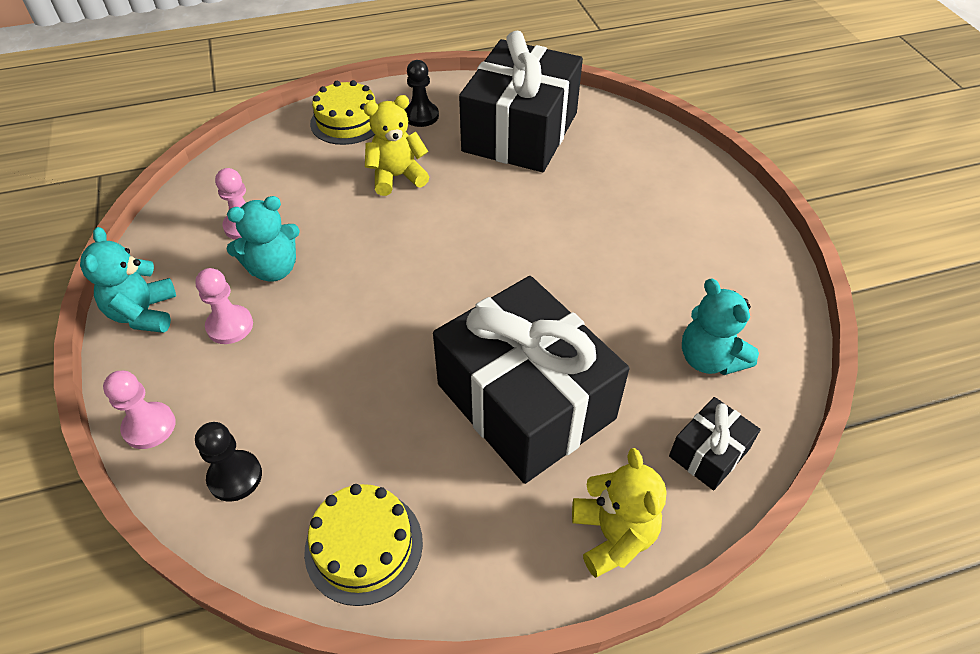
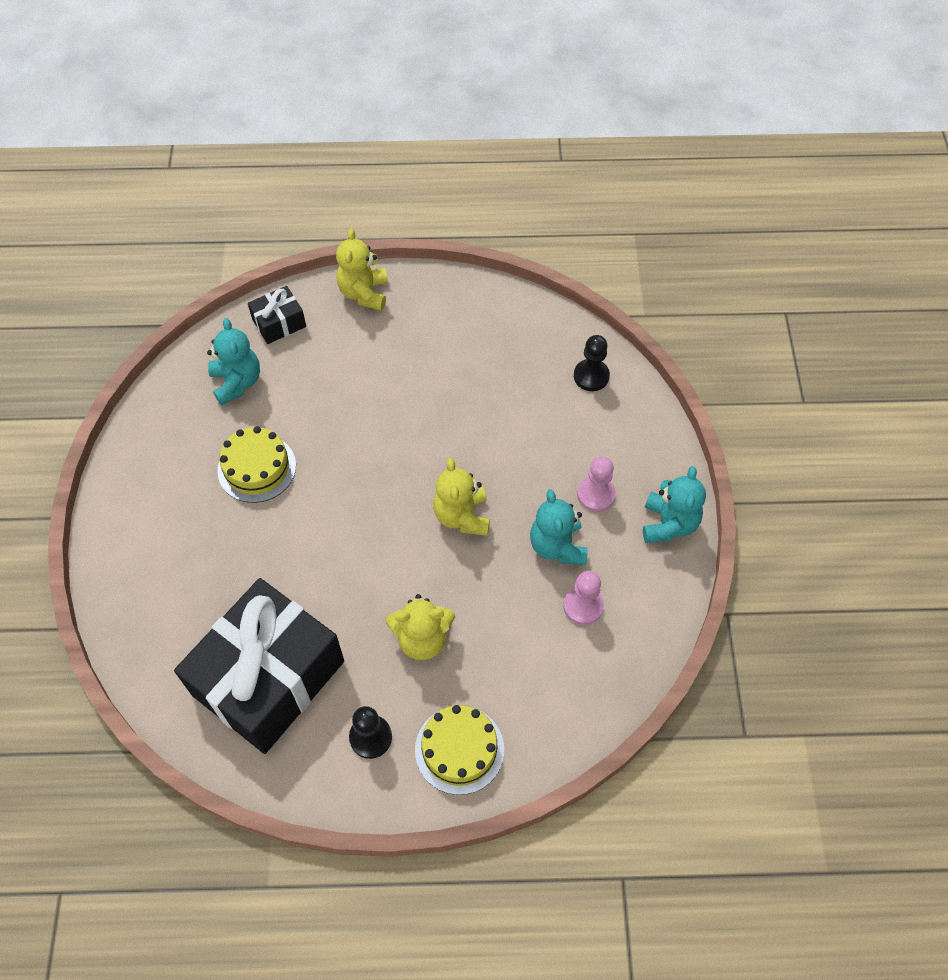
camera: 165 degrees left, 10 degrees up
pink pawn [103,371,176,449] -> none
turquoise teddy bear [226,196,300,281] -> turquoise teddy bear turned 90 degrees counterclockwise [530,489,588,565]
yellow cake [304,484,423,606] -> yellow cake moved to [217,426,296,503]
black gift [433,276,629,484] -> none
none -> yellow teddy bear [433,458,490,536]

